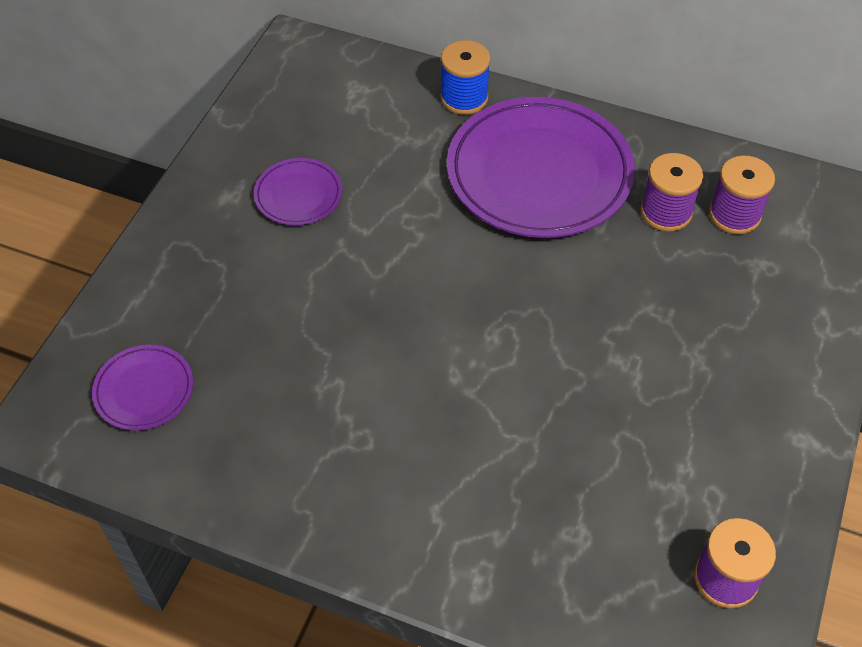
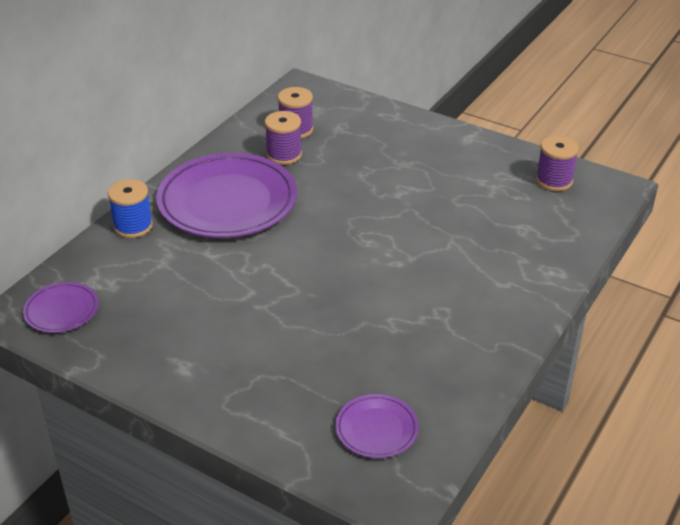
camera: 80 degrees left, 15 degrees down
purple plate [254,158,342,225] -> purple plate moved to [23,282,99,333]

